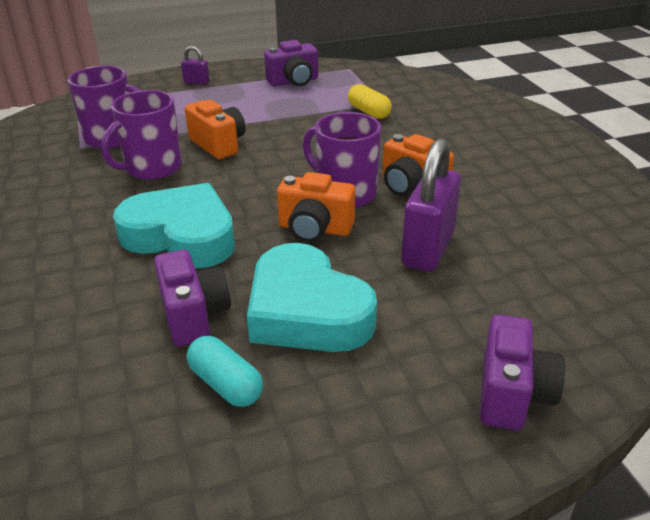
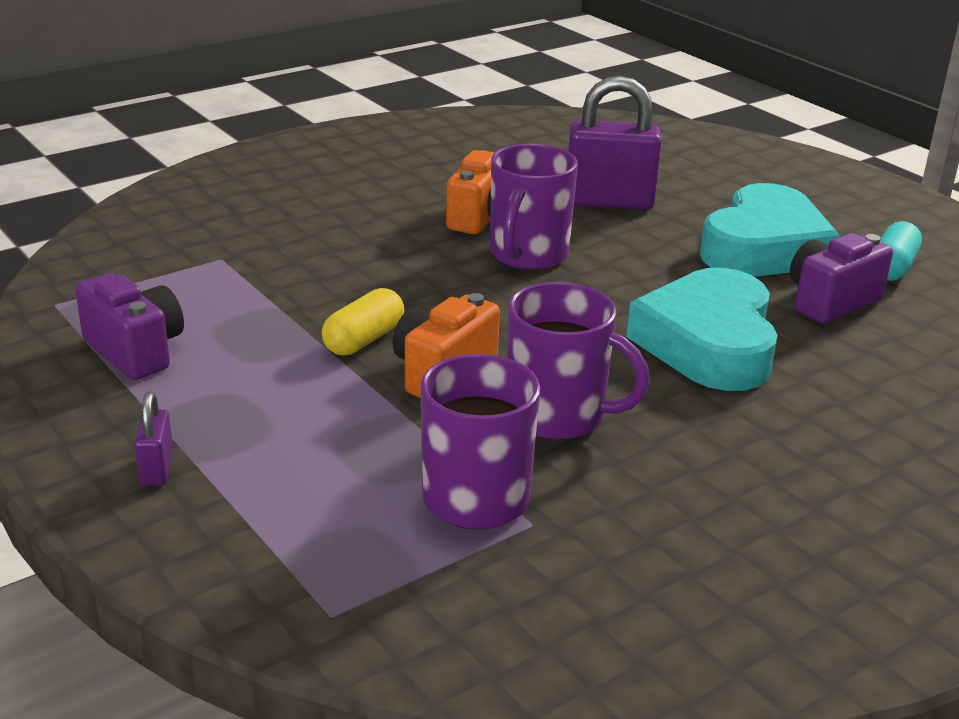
camera: 110 degrees left, 5 degrees down
orange camera [277,172,355,242] -> none
yellow capsule [348,84,392,119] -> yellow capsule moved to [322,288,405,355]
purple camera [480,314,565,430] -> none

